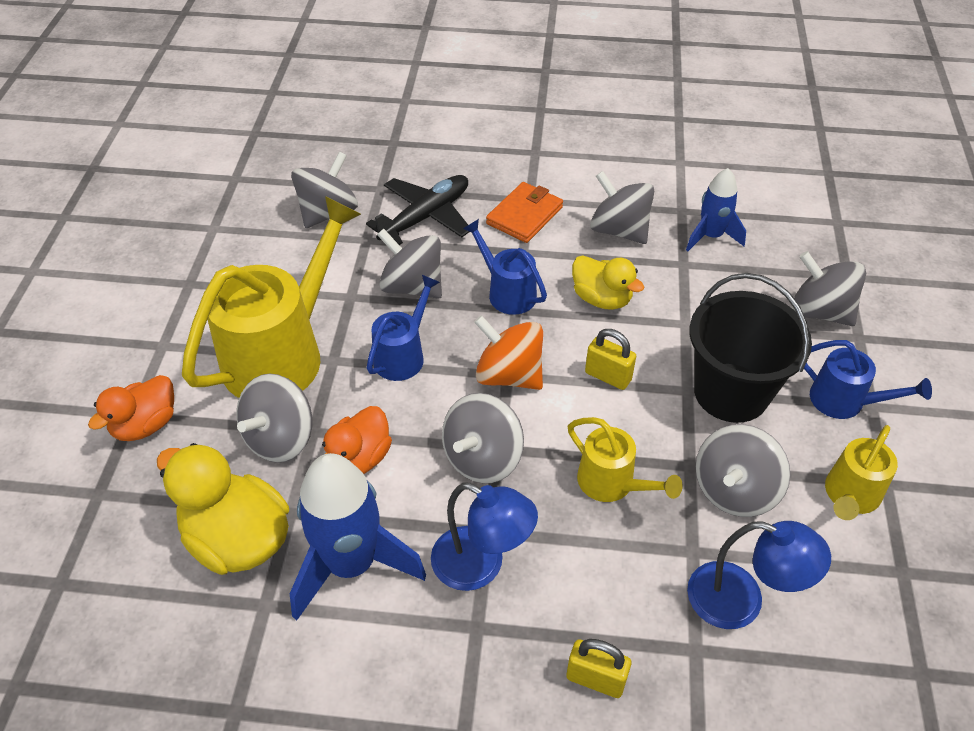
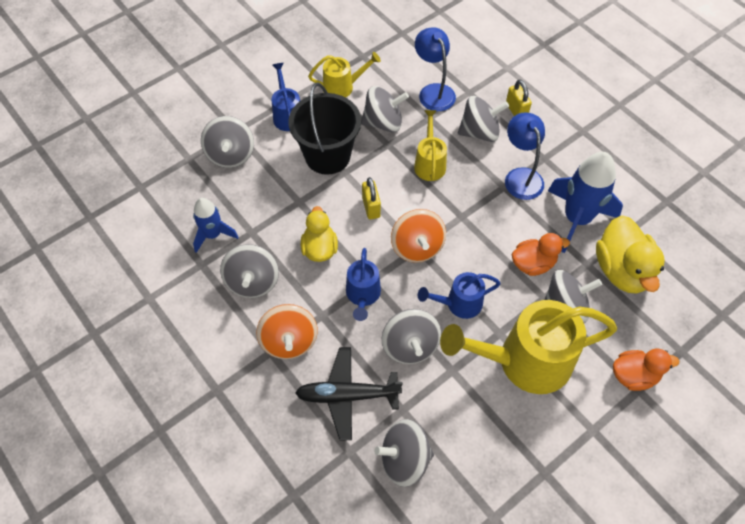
camera: 135 degrees left, 10 degrees up
grey spinning top [442,393,524,483] -> grey spinning top moved to [458,96,509,142]
orange wallet [486,182,563,243] -> orange spinning top [256,304,318,359]

